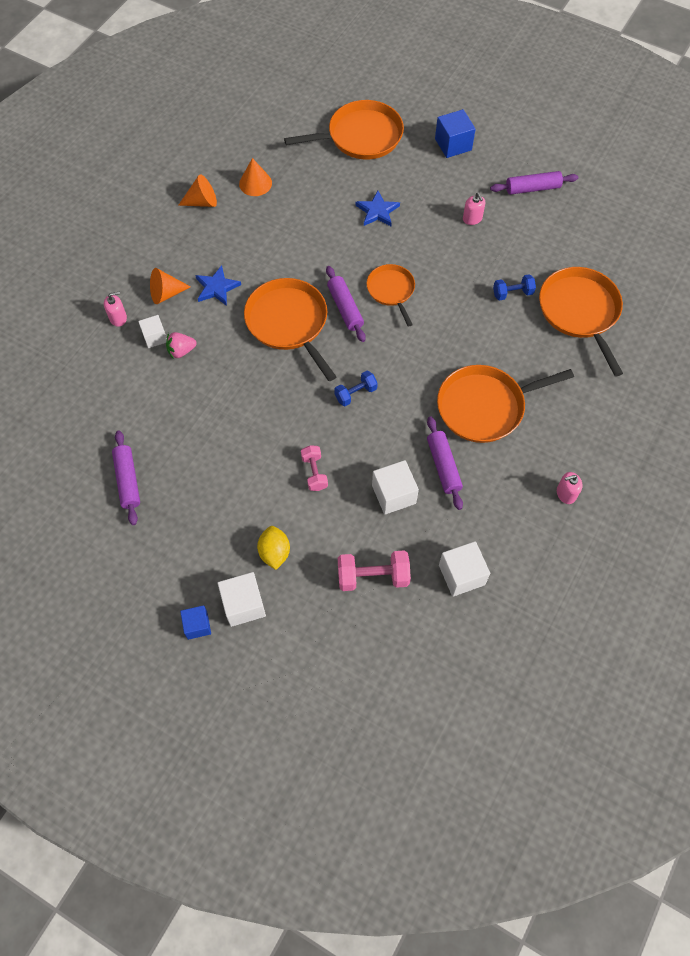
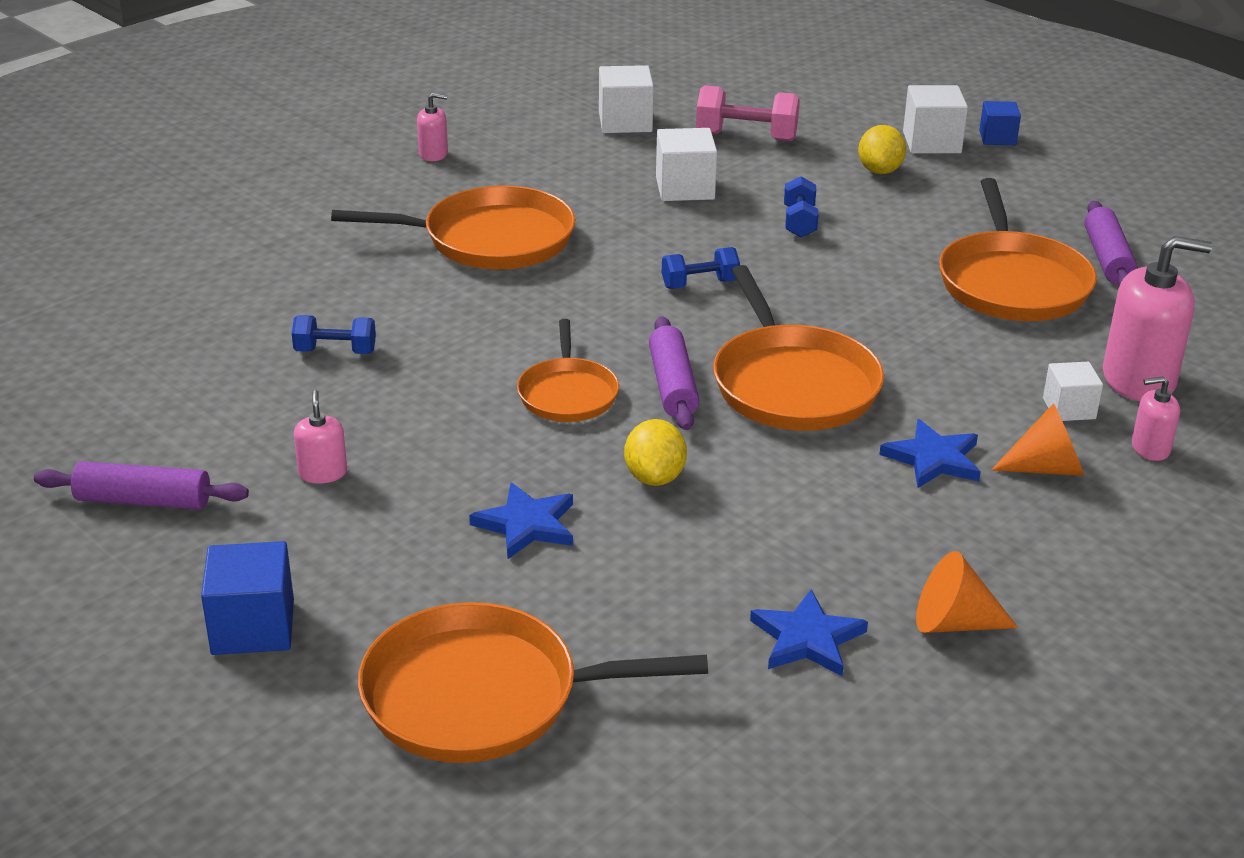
camera: 165 degrees left, 30 degrees down
pink strawberry [166,332,197,359] -> none
orange cone [239,158,272,196] -> blue star [750,589,868,676]
pink dumbbell [301,445,328,491] -> blue dumbbell [784,176,819,237]
purple rolling pin [427,417,463,510] -> none
orange pan [539,267,623,376] -> orange pan moved to [939,178,1097,321]
none -> yellow lemon [624,419,687,486]
none -> pink soap dispenser [1103,236,1212,401]

